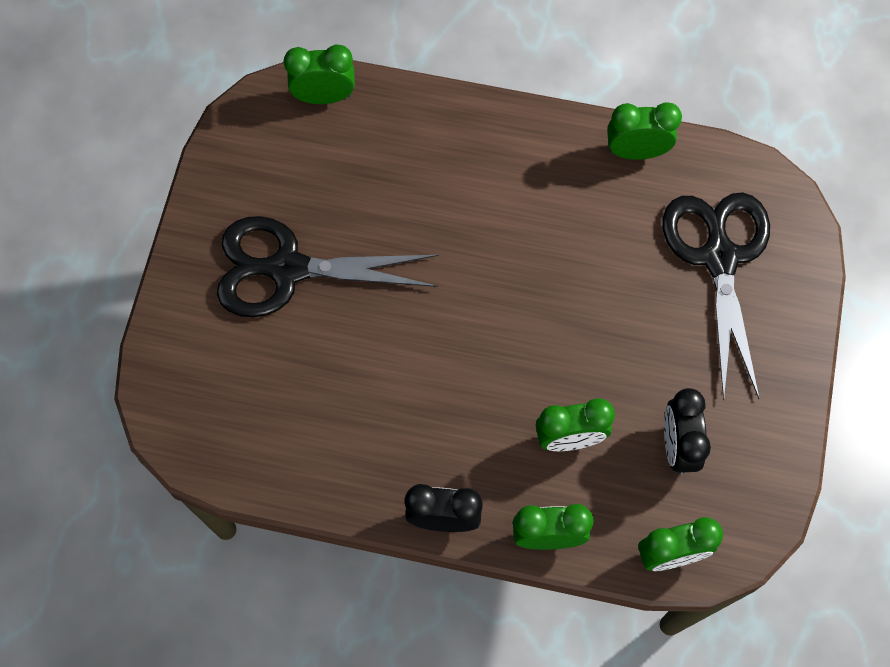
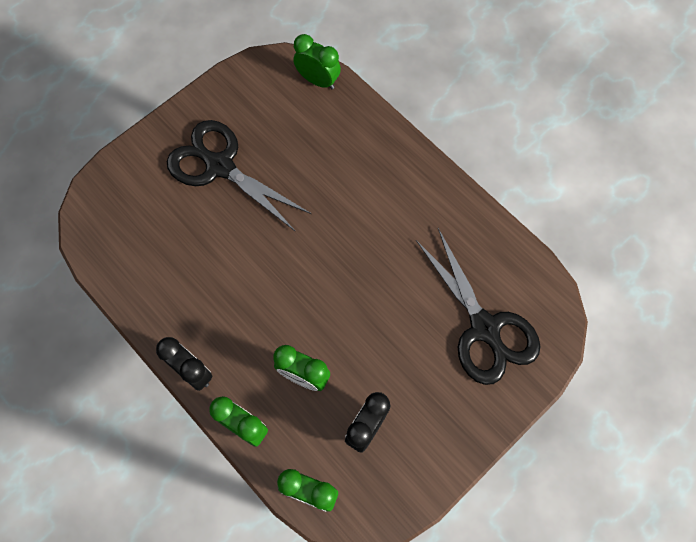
camera: 35 degrees right, 0 degrees up
green clock [607,102,682,160] -> none
black scissors [662,192,770,401] -> black scissors turned 120 degrees clockwise [416,228,541,385]

